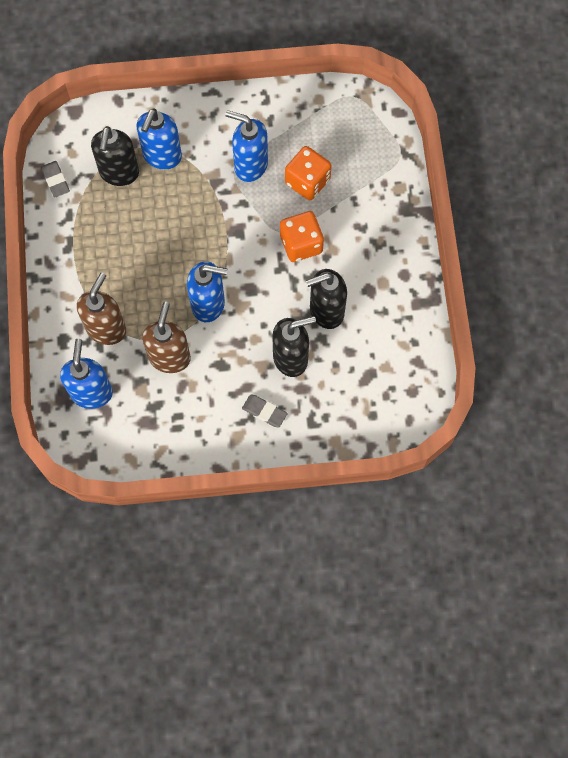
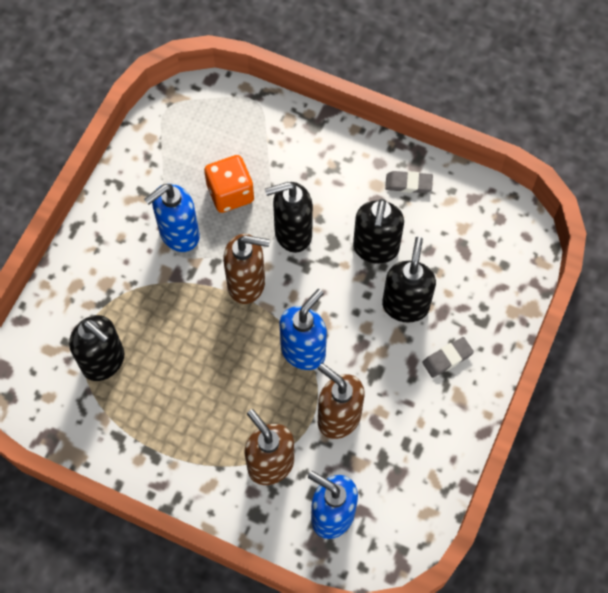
camera: 60 degrees left, 5 degrees down
grey eraser [41,161,70,197] -> grey eraser moved to [385,171,433,193]
blue soap dispenser [137,108,182,170] -> none
orange dice [280,211,324,262] -> black soap dispenser [265,182,313,253]
none -> brown soap dispenser [223,234,270,304]

